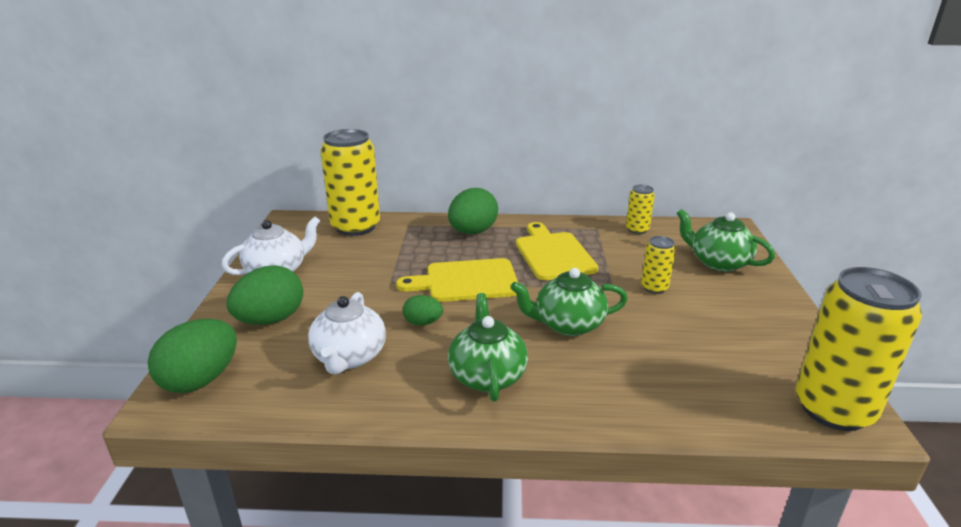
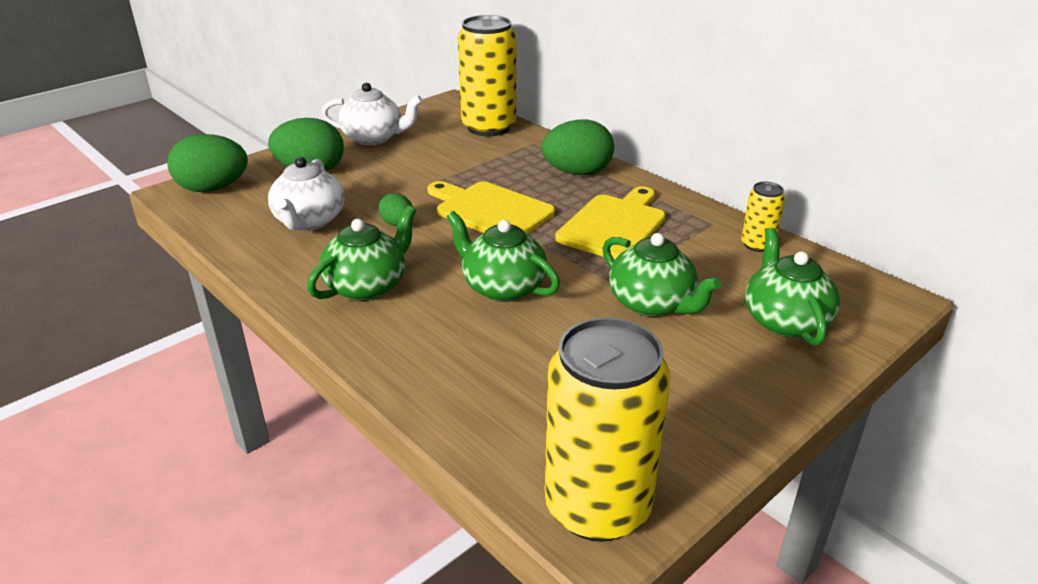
camera: 45 degrees right, 5 degrees up
white teapot [308,292,386,374] -> white teapot turned 45 degrees counterclockwise [268,157,345,230]
yellow can [641,236,676,294] -> green teapot [602,233,721,317]

